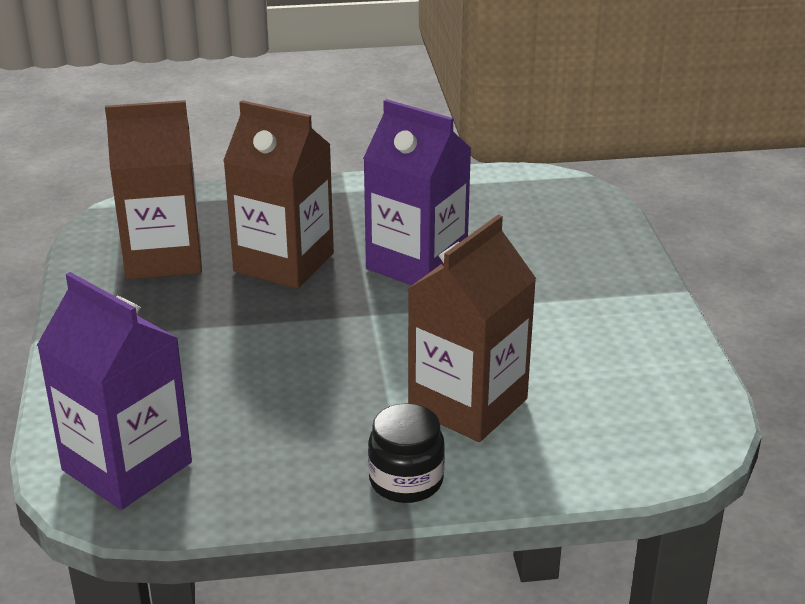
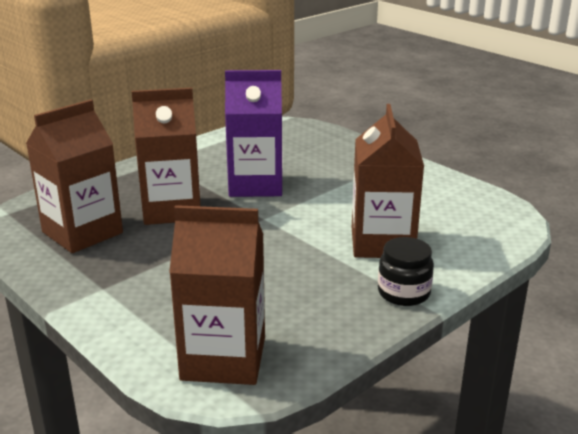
camera: 35 degrees left, 5 degrees down
purple carton [37,272,192,510] -> brown carton [169,205,265,385]

